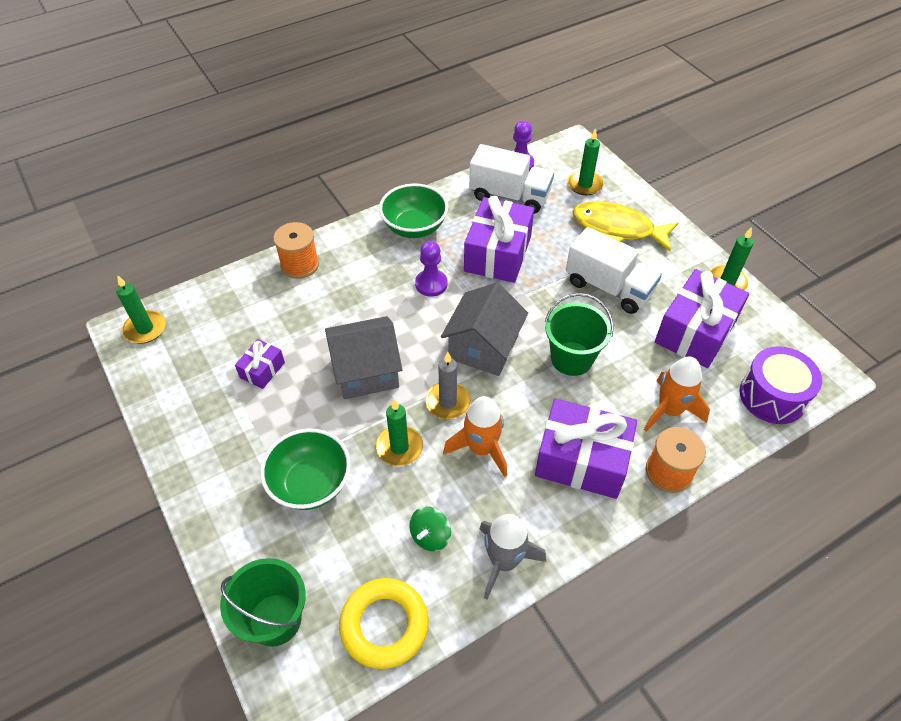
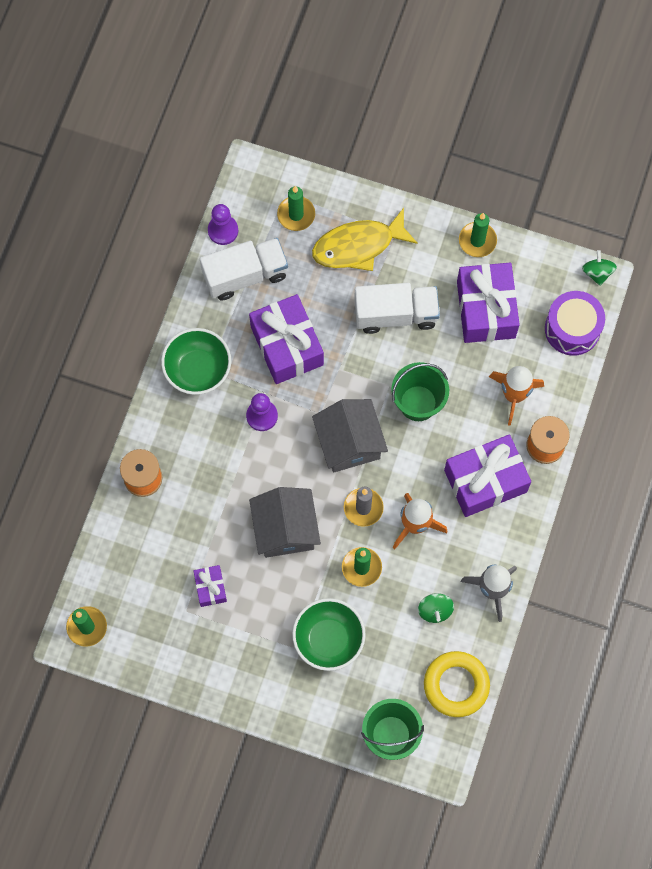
camera: 40 degrees left, 20 degrees up
grey house [325,316,402,399] -> grey house turned 45 degrees counterclockwise [249,487,321,558]
none -> green spinning top [582,250,617,286]

